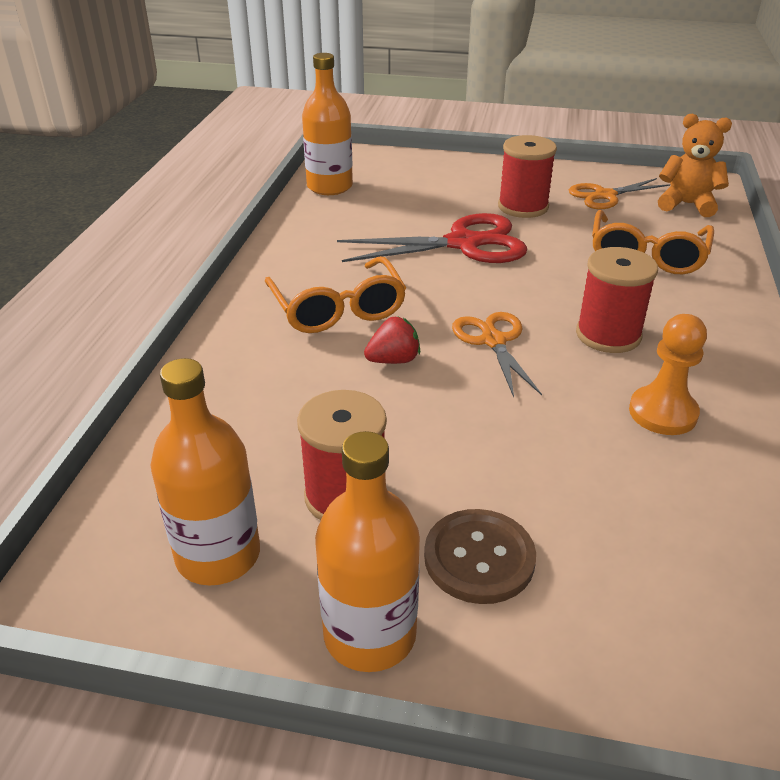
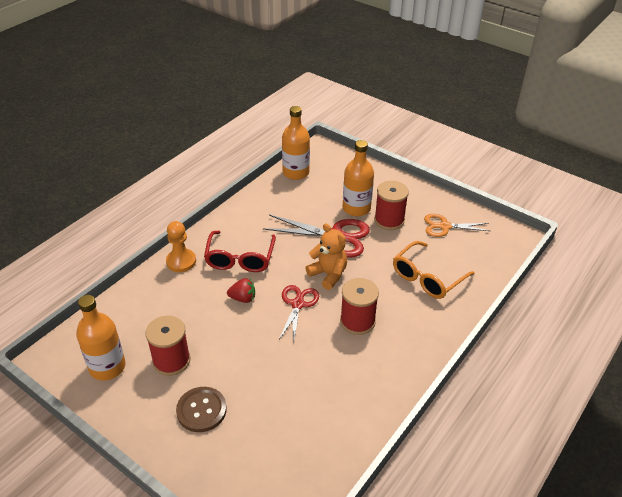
camera: 25 degrees right, 5 degrees up
orange glasses [265,256,406,333] -> red glasses [204,231,276,272]
orange bottle [315,431,420,672] -> orange bottle moved to [343,140,374,216]
orange scissors [452,312,542,397] -> red scissors [279,285,319,344]
orange pawn [629,314,707,435] -> orange pawn moved to [166,221,196,272]
orange teddy bear [658,113,732,217] -> orange teddy bear moved to [305,223,347,290]

